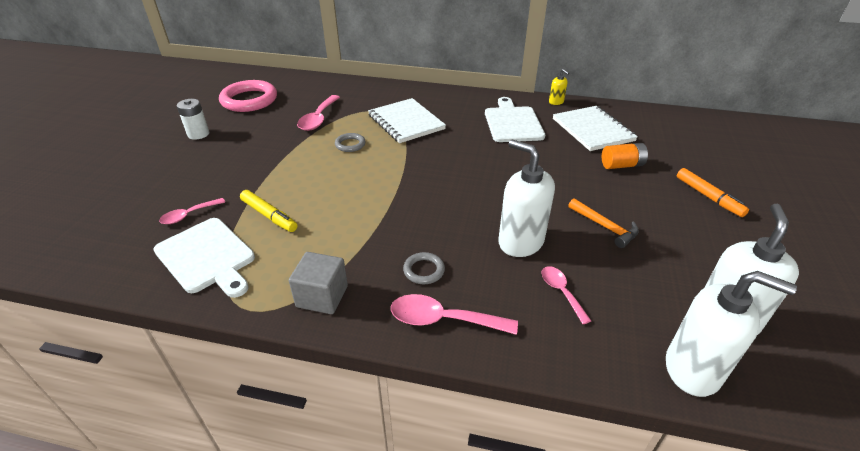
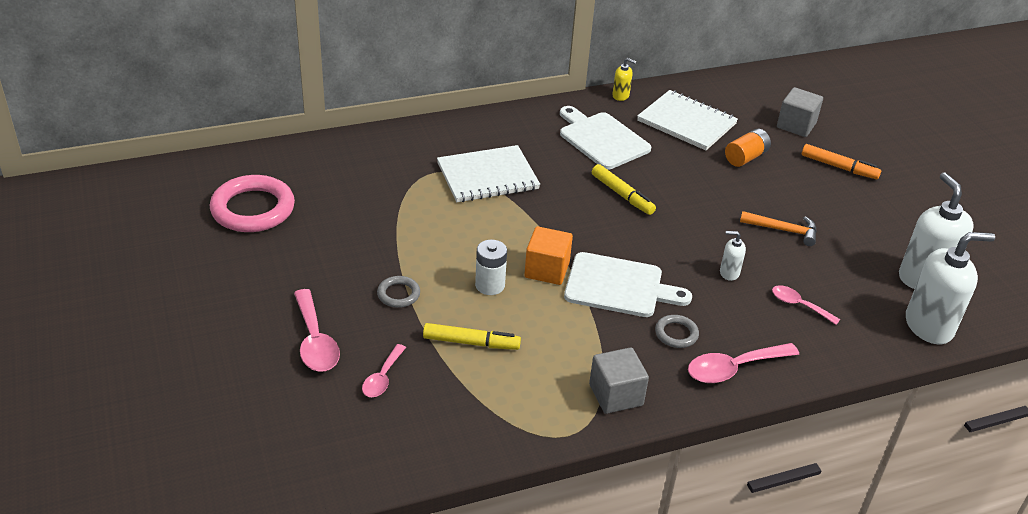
camera: 35 degrees left, 0 degrees up
white cutting board [153,218,255,298] -> white cutting board moved to [564,252,692,317]
white battery [177,99,209,140] -> white battery moved to [475,240,507,295]
pink spoon [297,95,340,131] -> pink spoon moved to [294,289,340,372]
grey ring [335,133,366,152] -> grey ring moved to [377,276,420,308]
white notebook [368,98,446,143] -> white notebook turned 45 degrees counterclockwise [437,145,540,202]
white soap dispenser [498,140,555,257] -> white soap dispenser [720,231,746,281], size x0.46
none -> orange cube [524,226,573,285]
none -> yellow marker [592,164,656,215]
none -> grey cube [777,87,823,137]

